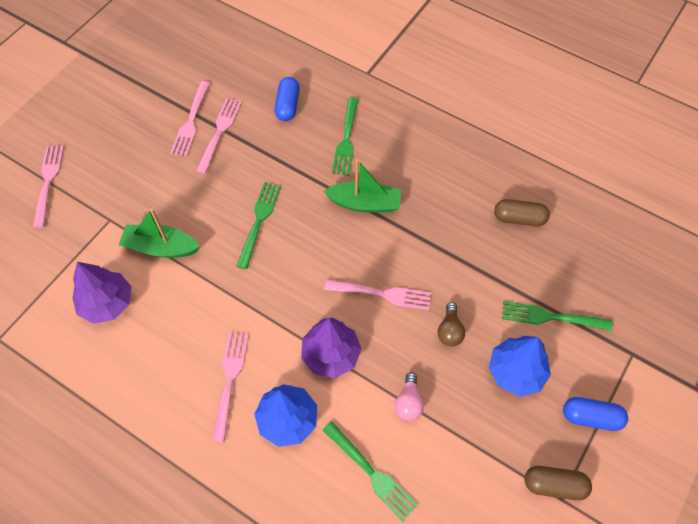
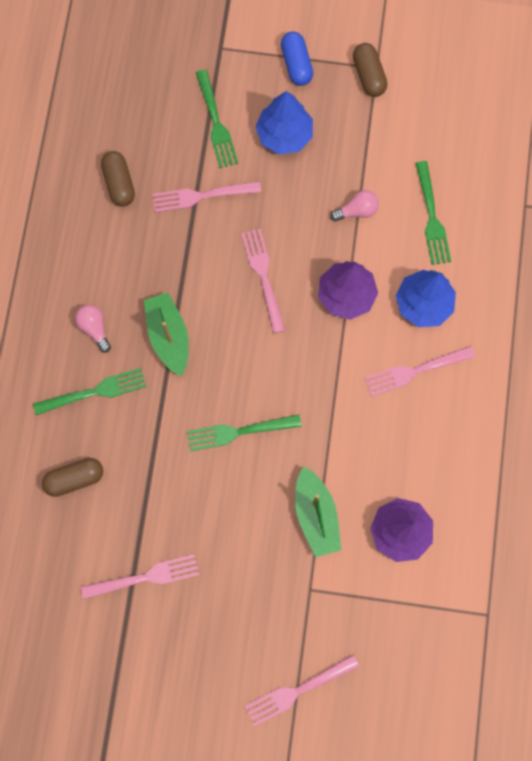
camera: 115 degrees left, 15 degrees up
pink fork [196,98,242,174] -> pink fork moved to [153,181,261,213]
blue capsule [275,77,300,121] -> brown capsule [42,458,103,497]
green fork [323,422,418,521] -> green fork turned 150 degrees clockwise [416,161,451,265]
brown light bulb [438,302,465,346] -> none
none -> pink light bulb [75,305,111,353]

